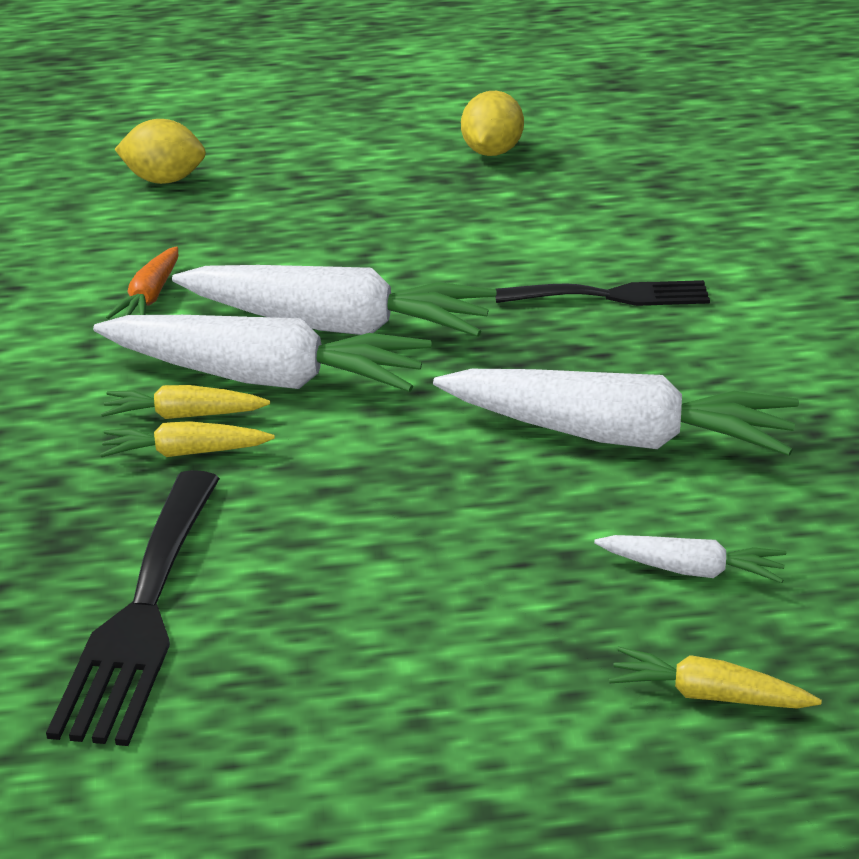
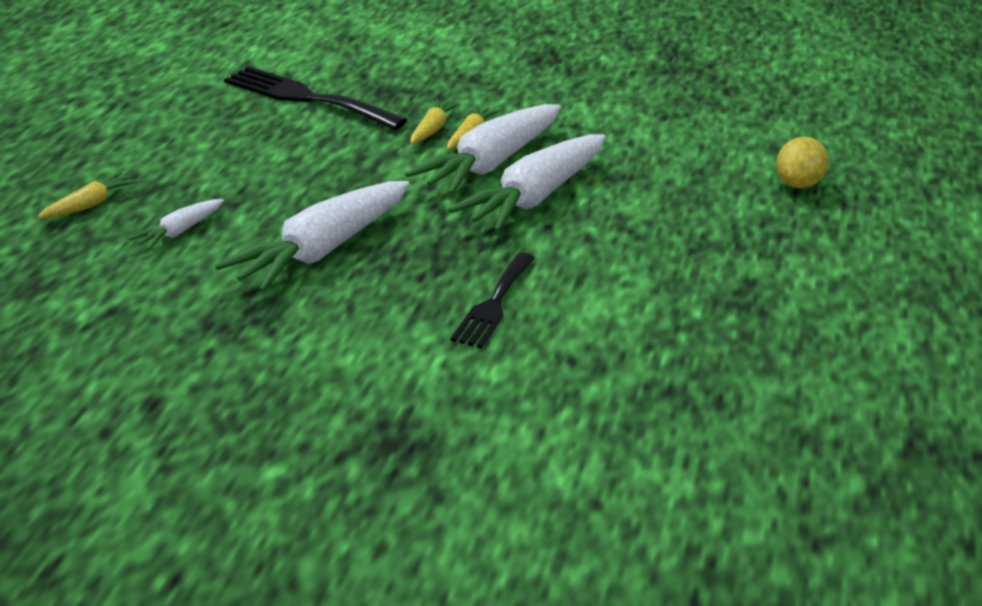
camera: 110 degrees right, 0 degrees up
orange carrot [106,246,178,319] -> none
yellow lemon [461,91,524,156] -> none

